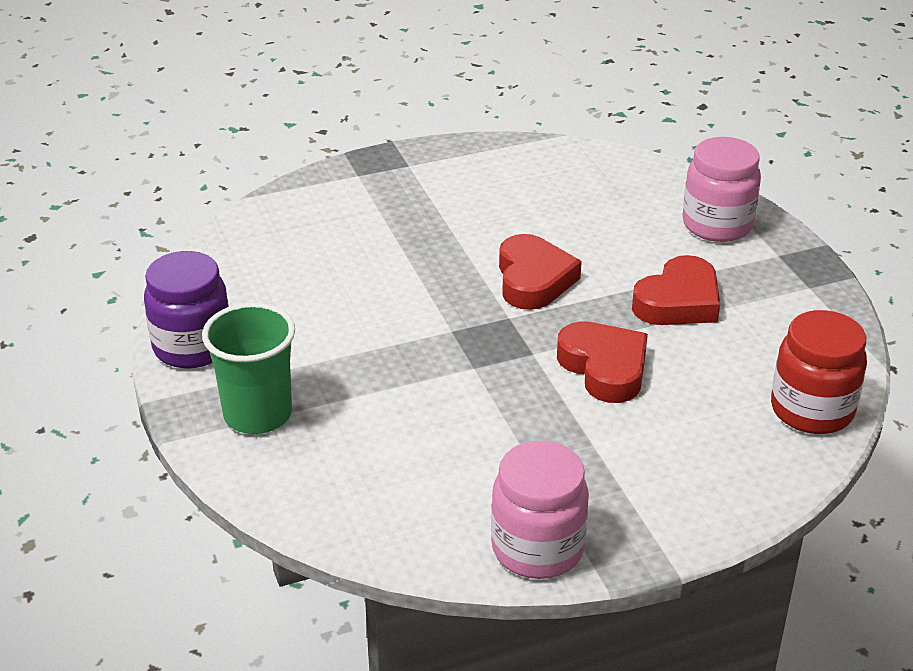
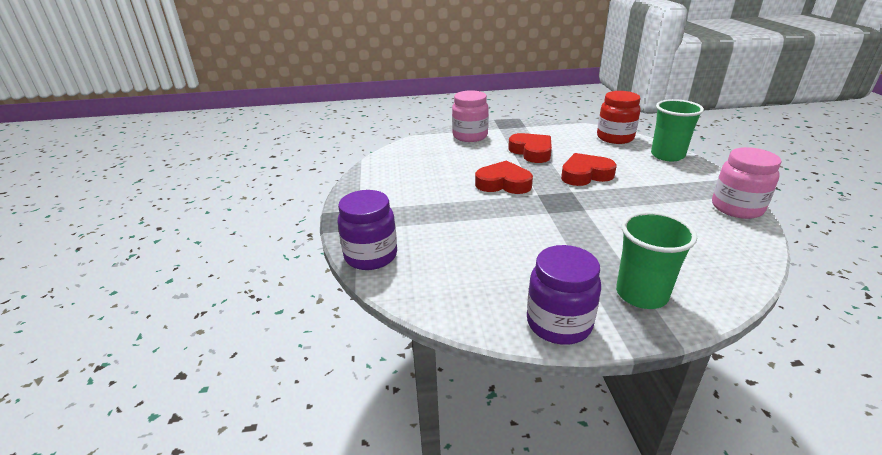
camera: 75 degrees left, 5 degrees down
none -> purple jar [337,190,397,270]
none -> green cup [651,99,704,161]

